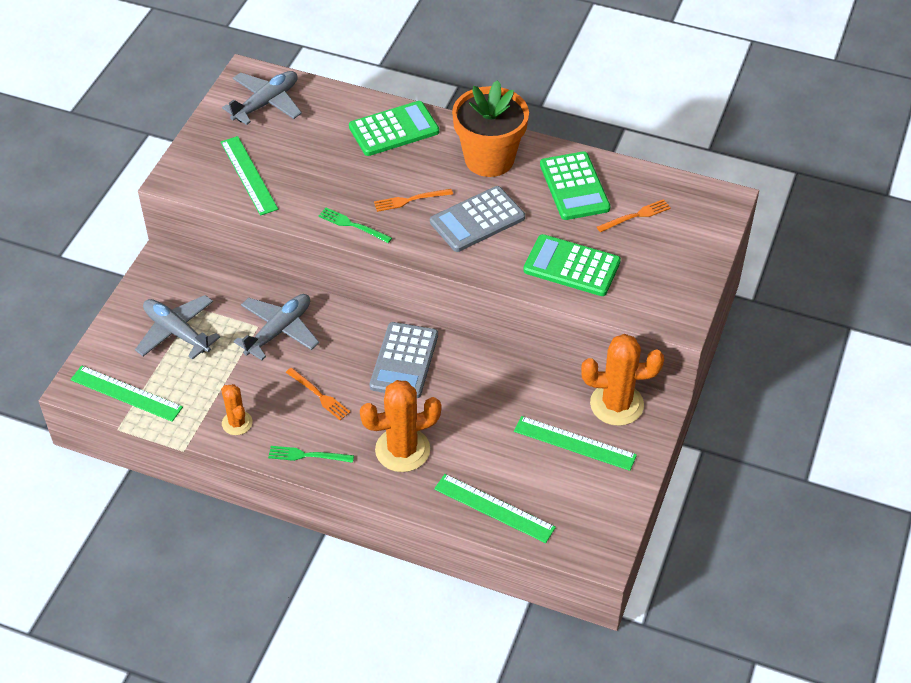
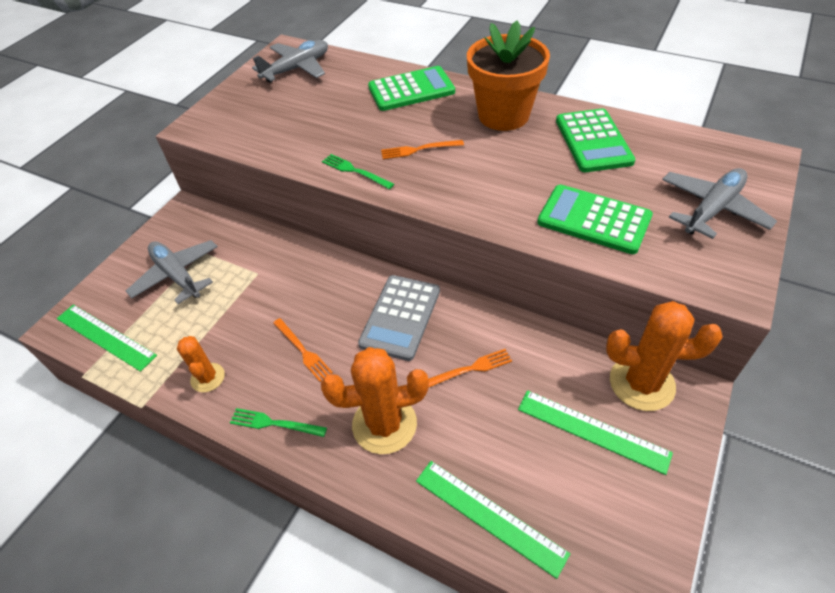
camera: 10 degrees right, 0 degrees up
green ruler [221,136,278,216] -> none
grey plane [233,294,319,360] -> grey plane moved to [662,168,777,239]
grey calculator [430,186,525,252] -> none
orange fork [597,199,671,232] -> orange fork moved to [428,349,512,387]

